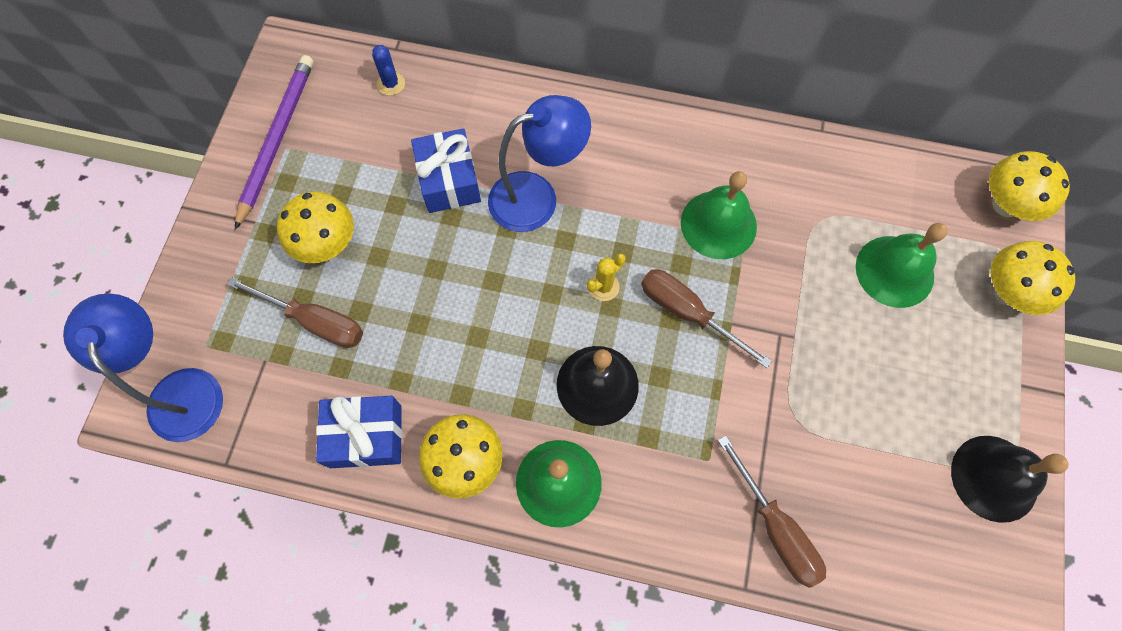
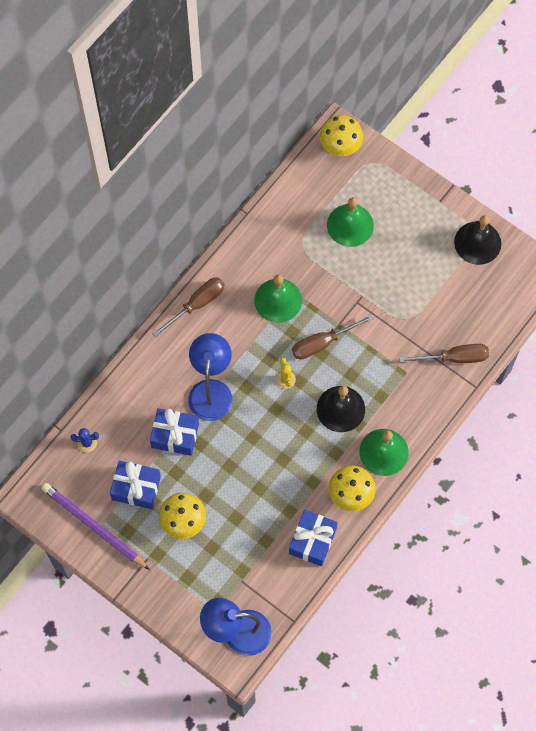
camera: 65 degrees left, 0 degrees up
brown screwdriver [227,277,363,348] -> brown screwdriver moved to [152,277,225,337]
yellow mushroom [991,241,1075,315] -> none
none -> blue gift [110,461,161,509]

